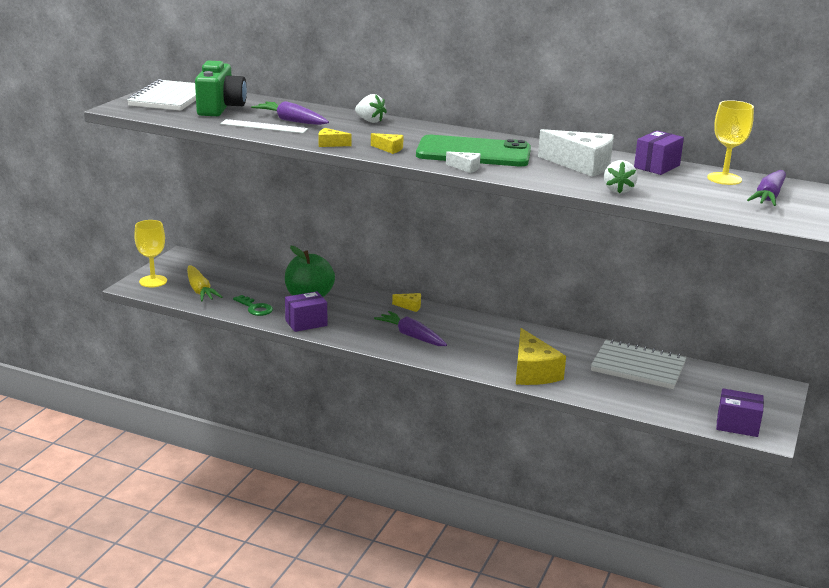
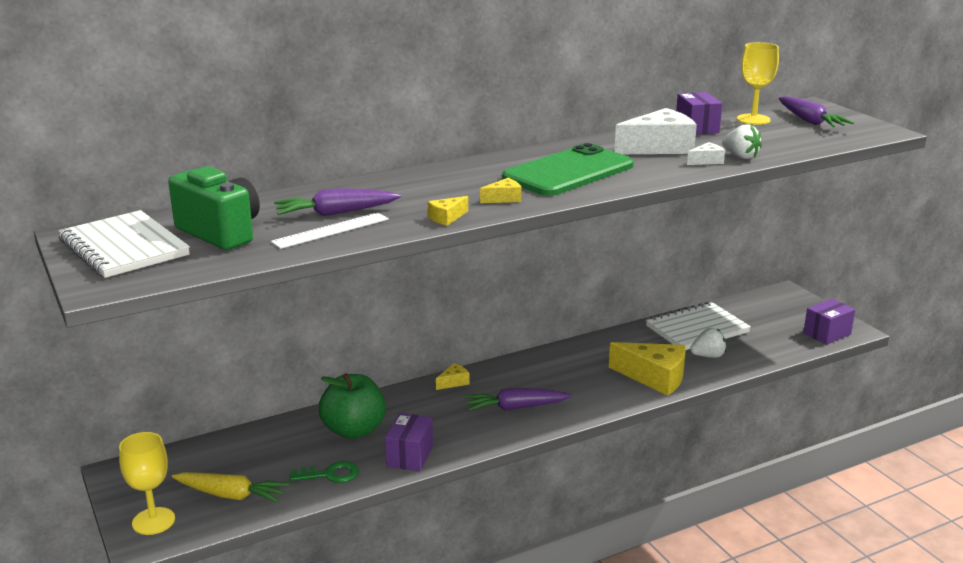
camera: 50 degrees left, 0 degrees up
white strawberry [355,94,387,123] -> white strawberry moved to [690,328,727,358]
white cheese [446,151,480,173] -> white cheese moved to [687,142,725,165]

